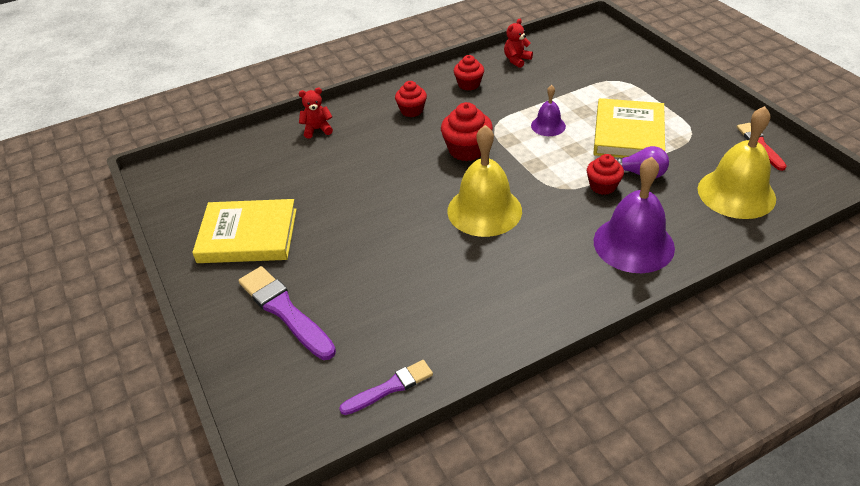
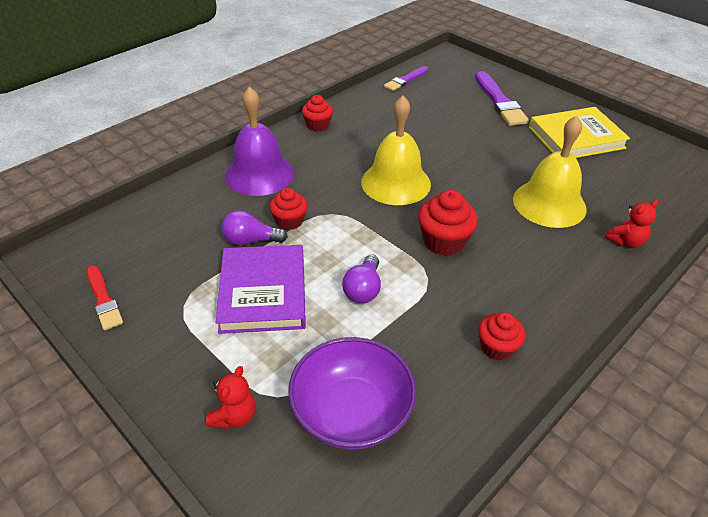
camera: 160 degrees right, 0 degrees up
purple brush [238,266,336,360] -> purple brush turned 45 degrees clockwise [476,71,529,126]
red cupcake [395,81,427,117] -> red cupcake moved to [302,95,333,131]
red teddy bear [504,19,533,68] -> red teddy bear moved to [206,366,256,429]
purple bell [531,85,566,136] -> purple light bulb [342,255,381,303]
yellow book [593,98,665,158] -> purple book [216,245,306,334]
yellow bell [698,106,776,219] -> yellow bell moved to [513,116,587,228]
none -> purple bowl [288,337,416,450]

